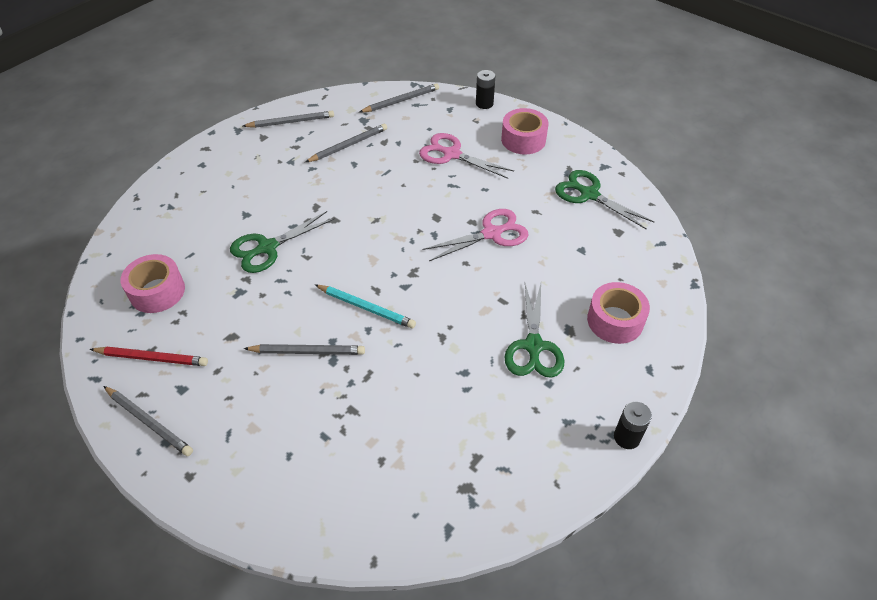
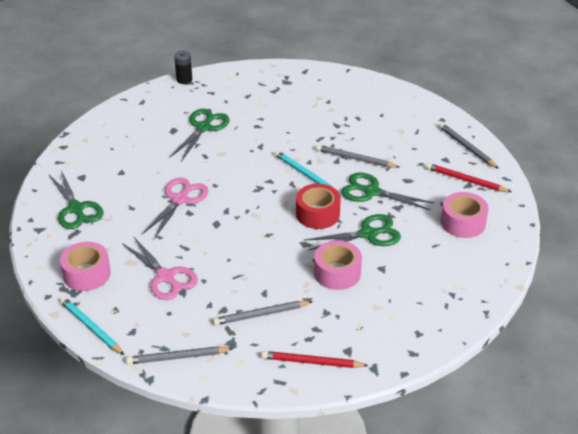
camera: 160 degrees left, 10 degrees down
grey pencil [243,111,334,128] -> red pencil [261,351,369,368]
pink scissors [422,209,529,261] -> pink scissors turned 120 degrees clockwise [142,178,209,239]
black battery [476,70,495,109] -> turquoise pencil [60,297,124,355]
pink tape [587,282,650,344] -> pink tape moved to [314,240,362,290]
none -> red tape [296,184,341,229]
none -> green scissors [341,173,434,210]

